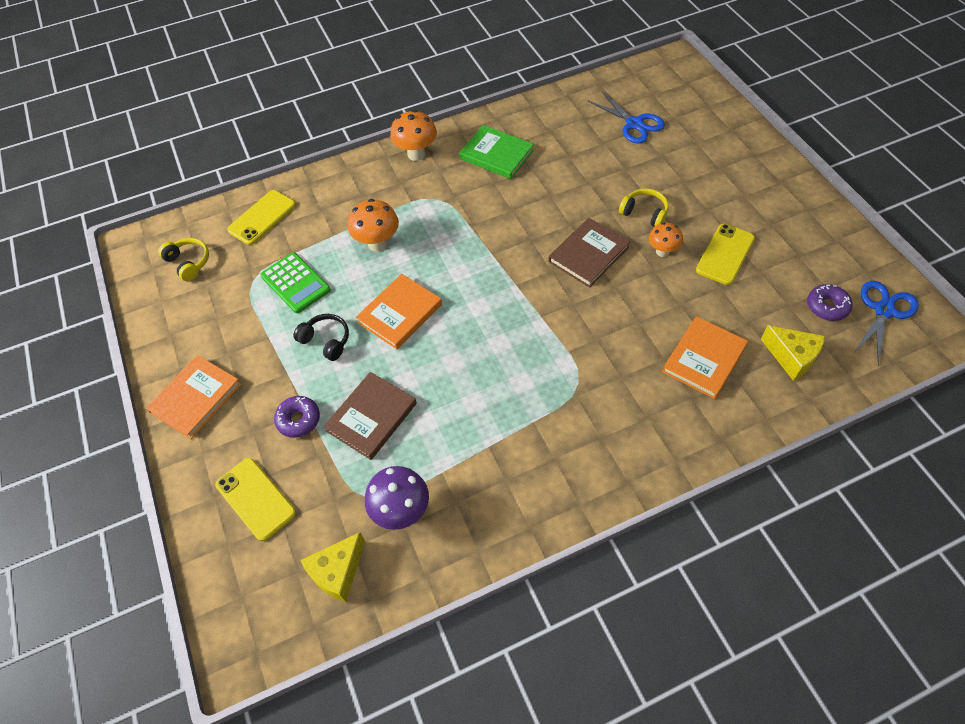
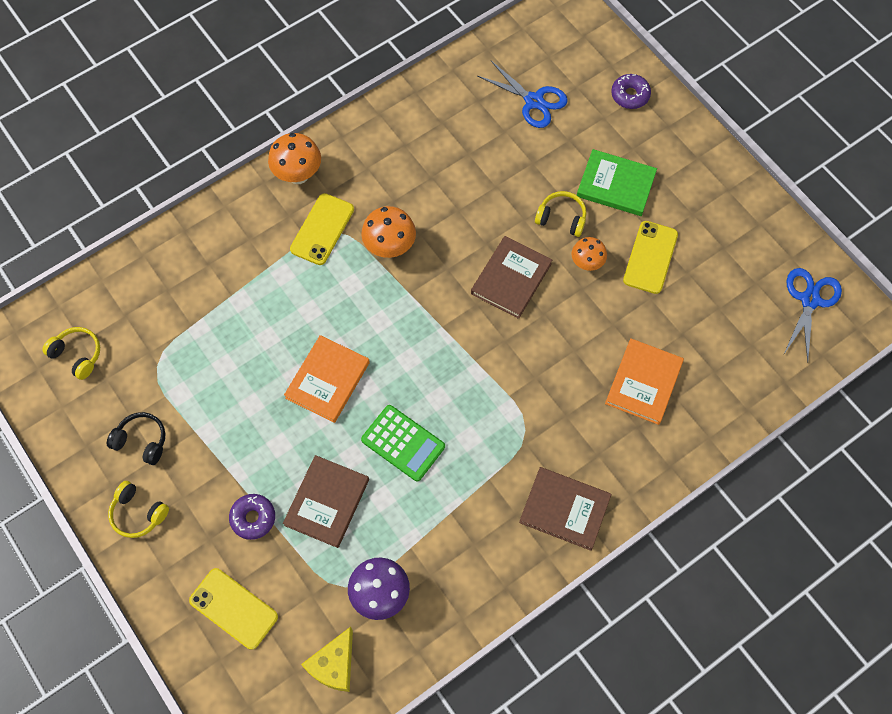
camera: 15 degrees left, 10 degrees up
orange book [146,355,241,440] -> yellow headphones [108,481,169,538]
yellow phone [227,190,296,245] -> yellow phone moved to [290,193,354,265]
green calculator [260,252,331,313] -> green calculator moved to [361,405,445,482]
black headphones [293,314,349,361] -> black headphones moved to [107,412,165,465]
orange mushroom [348,199,399,252] -> orange mushroom moved to [361,206,416,258]
green book [459,125,534,179] -> green book moved to [577,149,657,216]
yellow cheese [761,325,825,381] -> none
purple donut [807,284,852,321] -> purple donut moved to [611,74,651,109]
none -> brown book [519,467,611,551]

